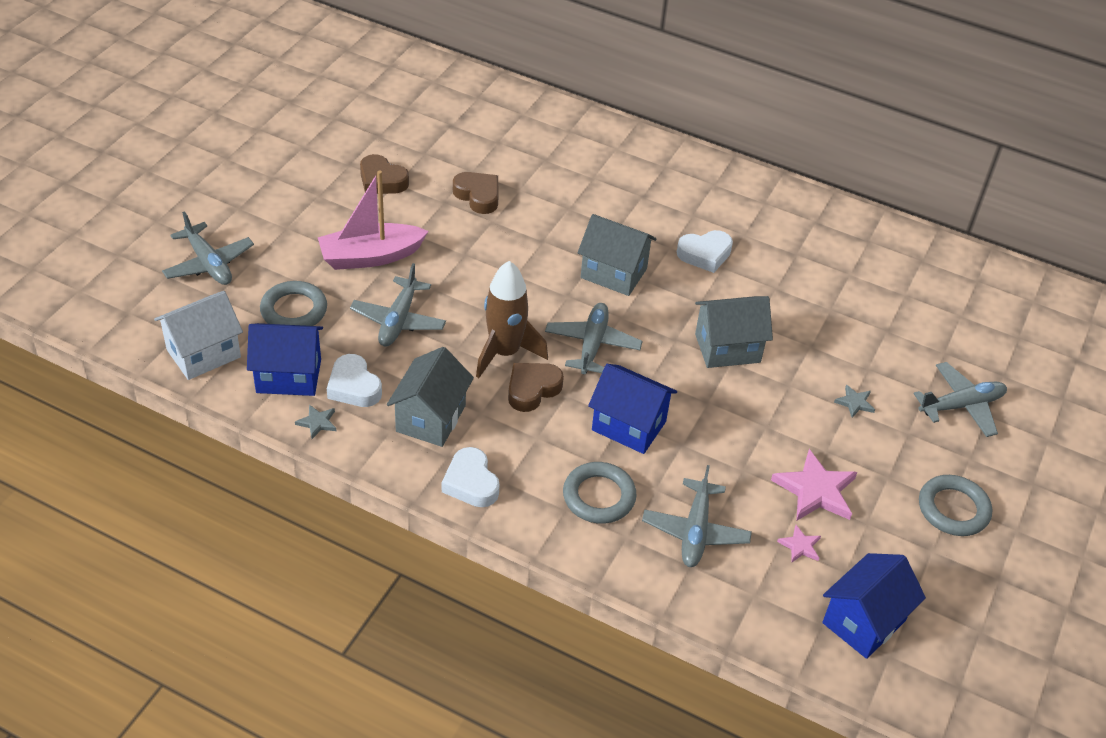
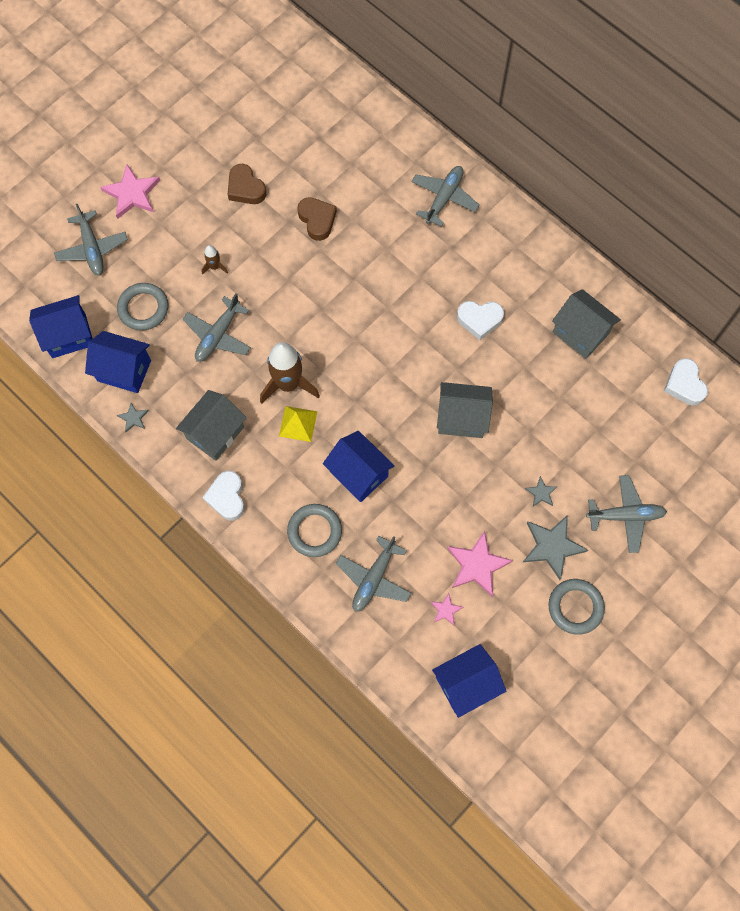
camera: 20 degrees right, 25 degrees up
white house [154,291,243,380] -> blue house [29,295,93,358]
pink boat [318,171,428,270] -> brown rocket [202,245,228,275]
white heart [327,354,382,407] -> white heart moved to [664,358,708,406]
brown heart [508,363,564,412] -> yellow pyramid [279,406,318,442]
grey plane [545,303,643,374] -> grey plane moved to [411,166,480,227]
grey house [578,214,657,296] -> grey house moved to [552,289,621,359]
none -> pink star [100,164,160,219]
none -> grey star [523,515,588,580]

